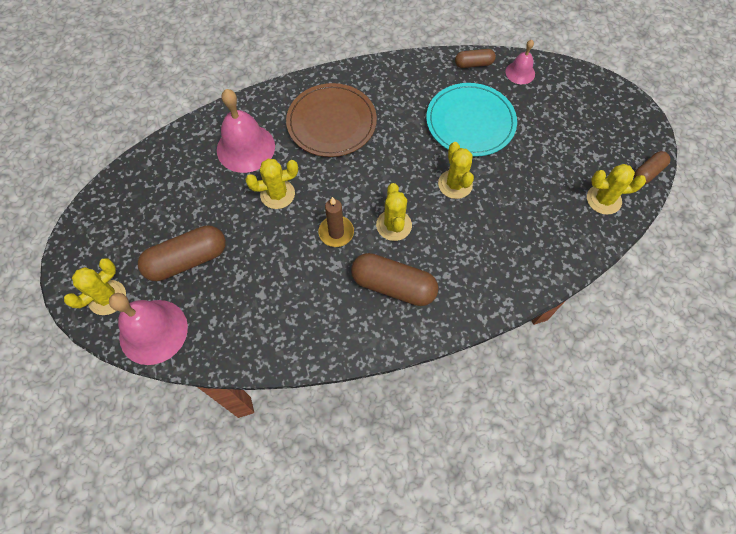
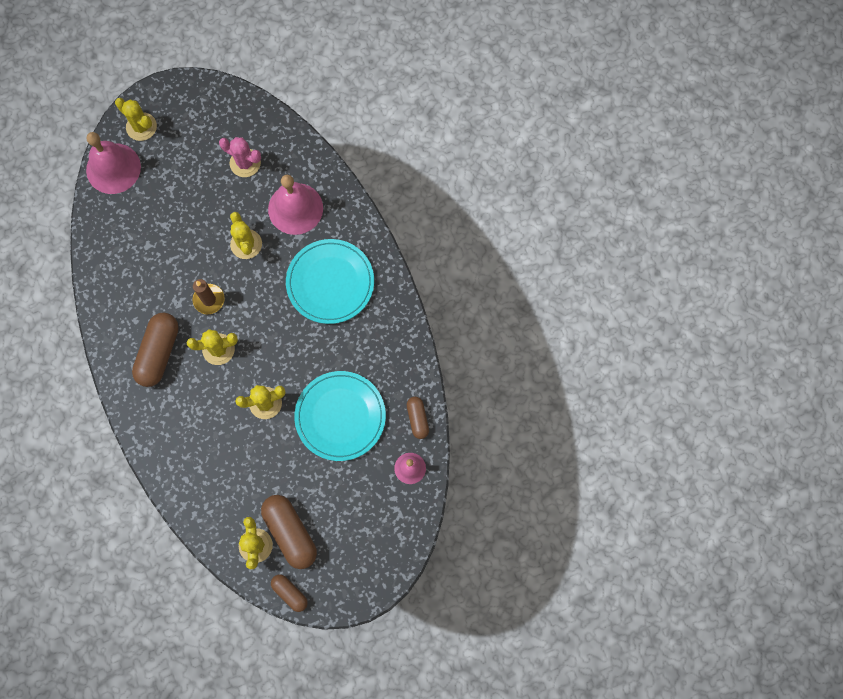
camera: 85 degrees right, 10 degrees up
brown capsule [138,225,226,281] -> brown capsule moved to [261,495,317,569]
brown plate [286,83,377,157] -> turquoise plate [286,239,374,324]
none -> pink cactus [219,137,261,177]

